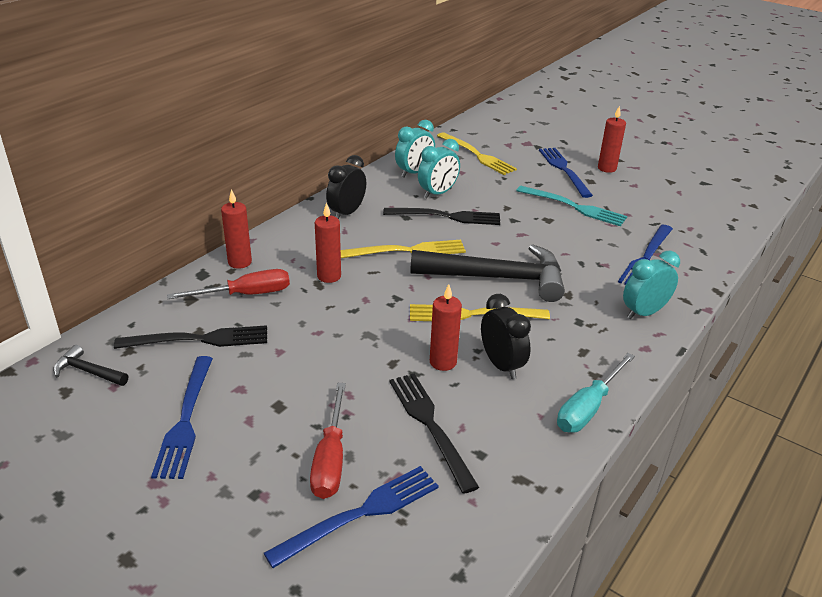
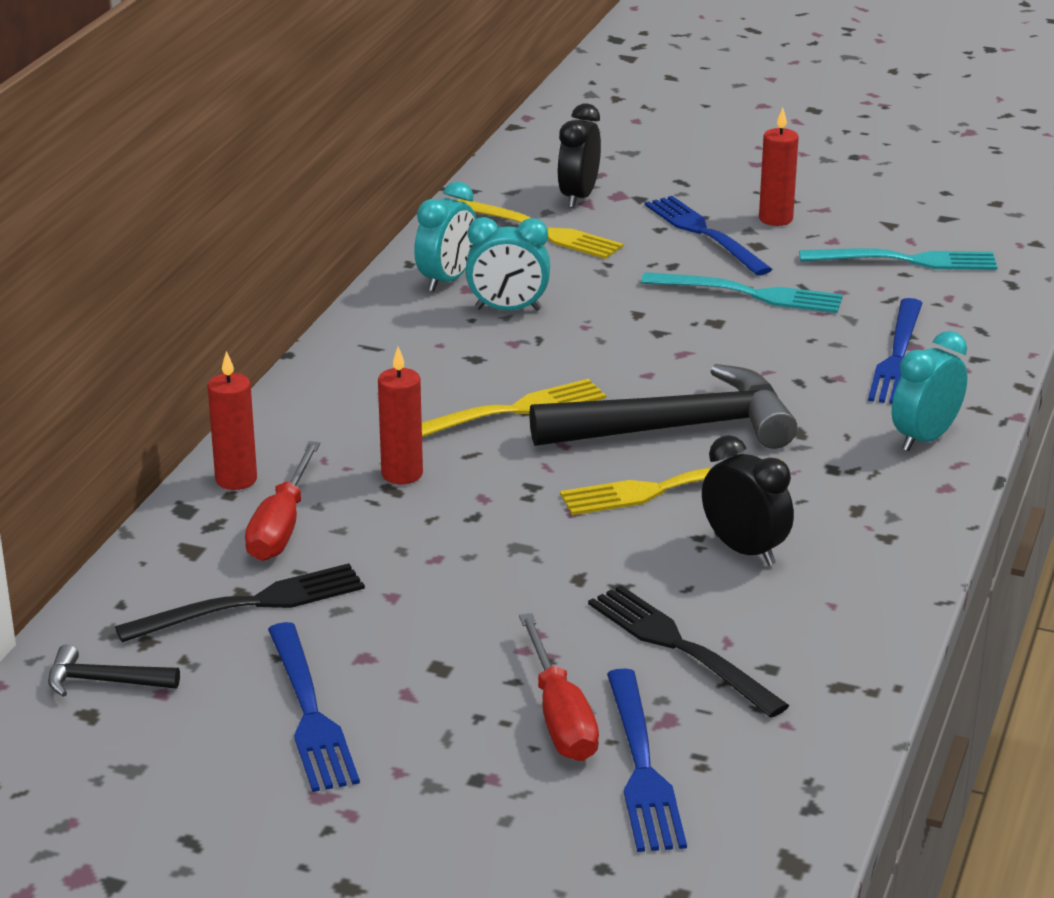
camera: 15 degrees left, 5 degrees down
red screwdriver [167,269,290,299] -> red screwdriver turned 135 degrees clockwise [245,441,320,561]
blue fork [264,466,439,568] -> blue fork turned 135 degrees clockwise [607,669,687,852]
black clock [326,155,366,219] -> black clock moved to [557,104,601,208]
black fork [383,208,500,225] -> none
turquoise clock [418,139,460,198] -> turquoise clock turned 60 degrees clockwise [465,217,550,311]
red candle [430,284,462,371] -> none
turquoise screwdriver [557,353,635,433] -> none
none -> turquoise fork [799,248,998,270]

